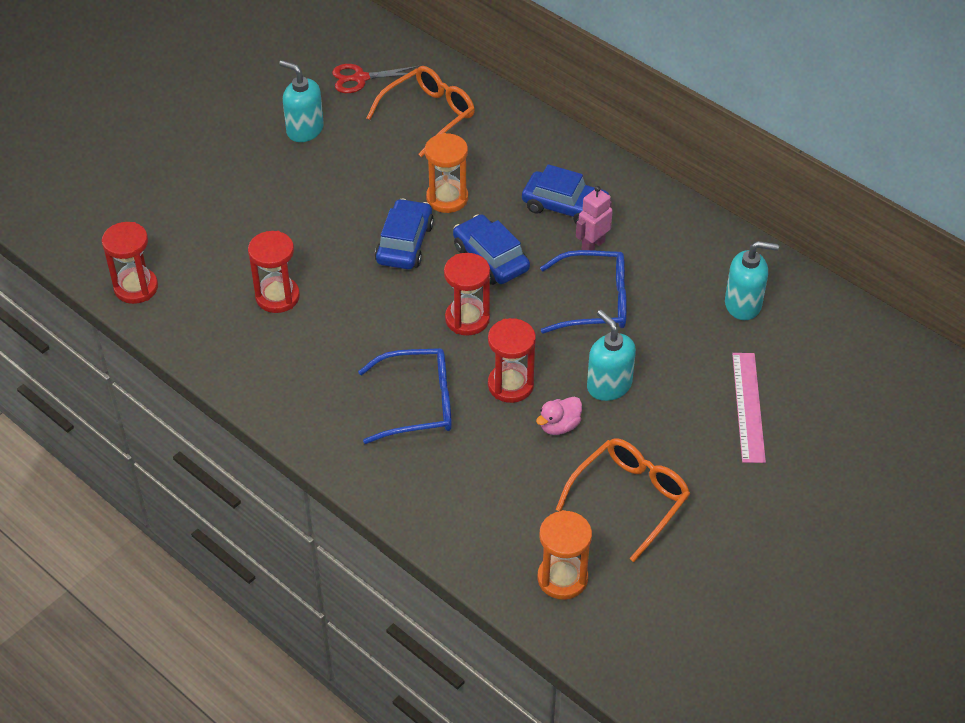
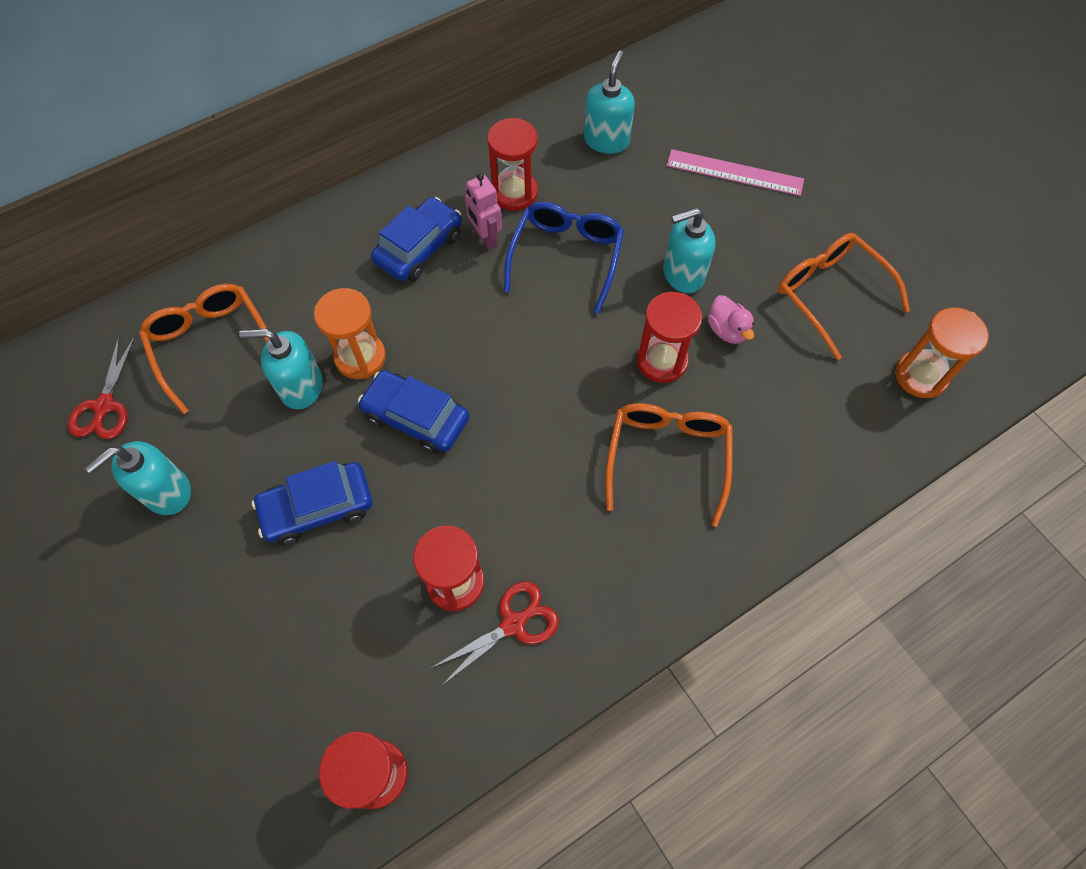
camera: 75 degrees left, 15 degrees up
blue glasses [358,348,452,444] -> orange glasses [605,403,733,527]
red hourglass [444,253,490,336] -> red hourglass moved to [487,118,538,211]
blue car [453,214,530,285] -> blue car moved to [252,461,373,545]
none -> turquoise soap dispenser [239,329,323,409]
none -> red scissors [431,581,559,685]

